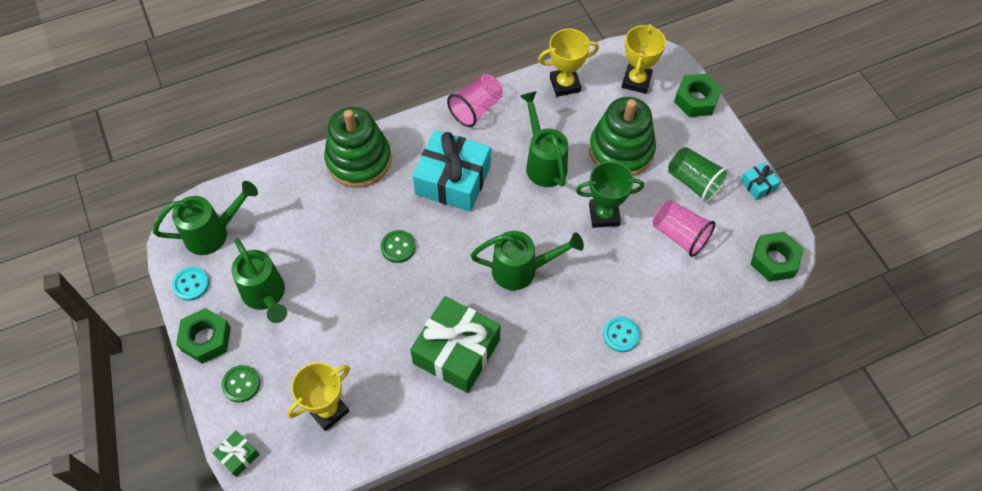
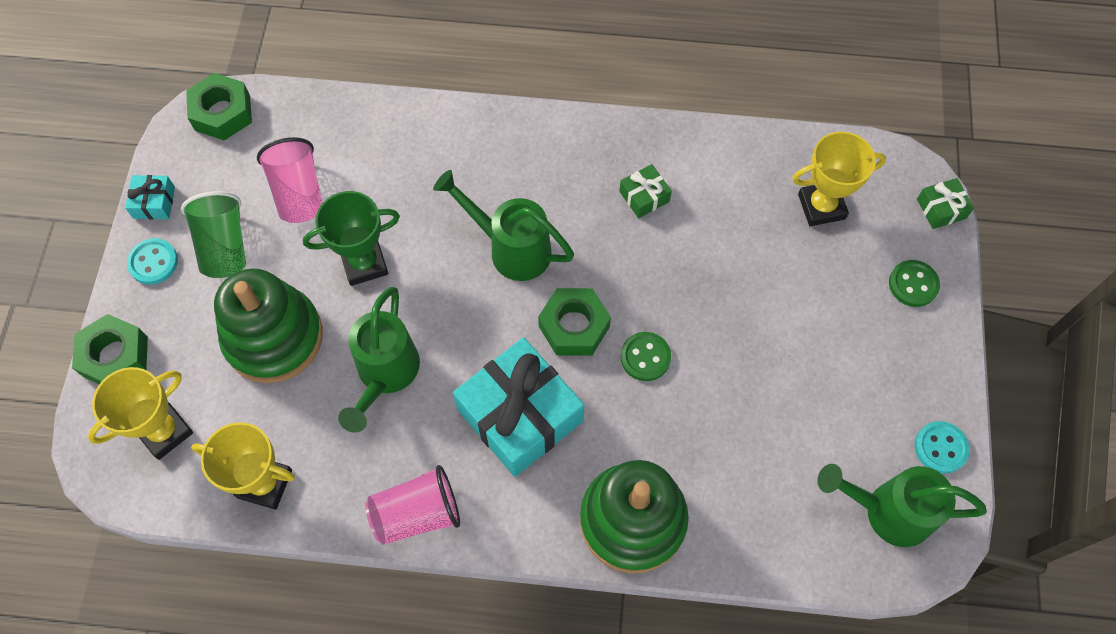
camera: 150 degrees left, 5 degrees up
green nut [176,308,231,364] -> green nut moved to [538,288,611,356]
green watering can [231,238,287,323] -> none
green gift [410,296,500,393] -> green gift [619,164,672,218], size x0.44
green trophy [576,161,644,228] -> green trophy turned 45 degrees counterclockwise [303,191,400,286]
turquoise button [603,317,640,352] -> turquoise button moved to [127,238,178,285]

